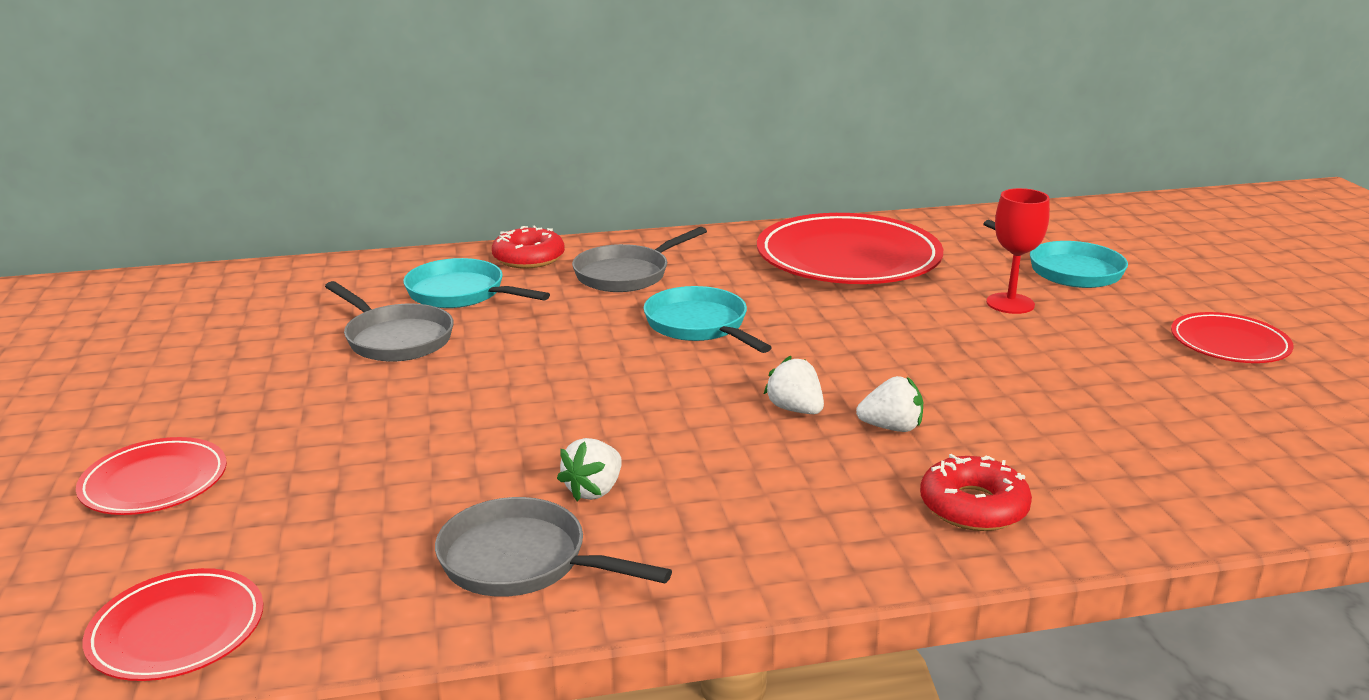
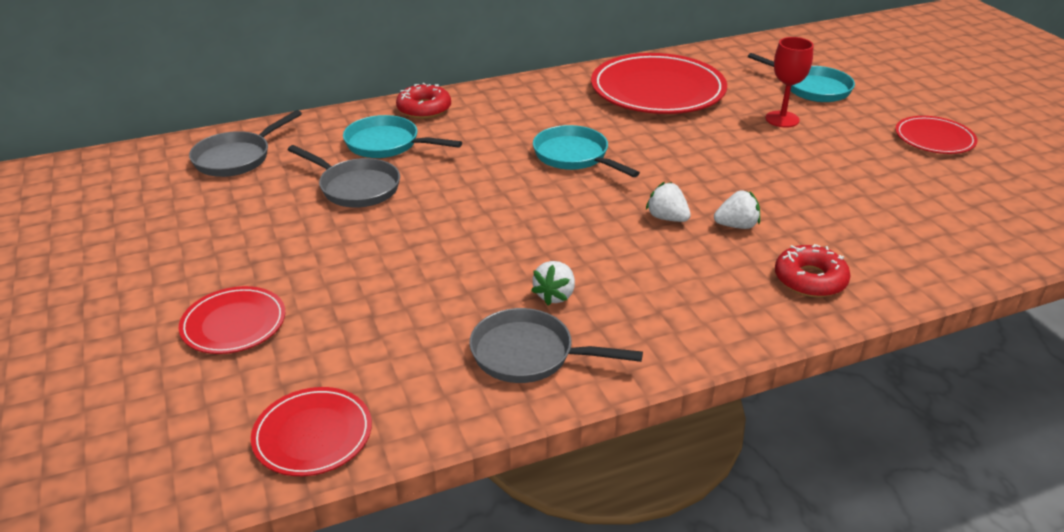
camera: 10 degrees left, 10 degrees up
grey pan [572,227,707,292] -> grey pan moved to [189,110,302,177]

